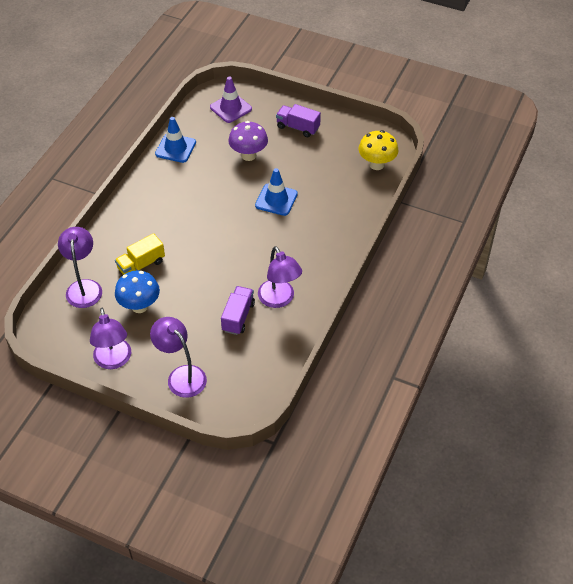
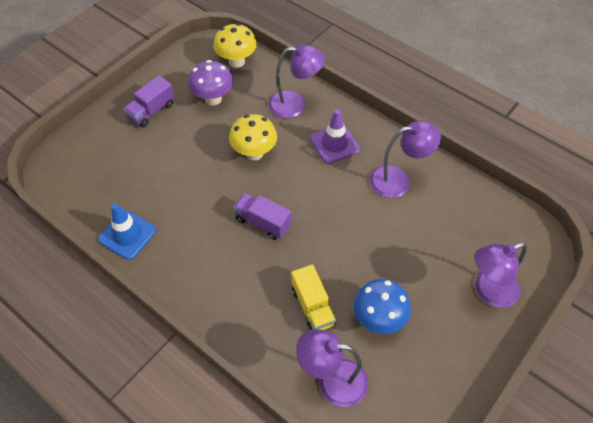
camera: 75 degrees left, 5 degrees up
purple lamp [90,308,131,369] -> purple lamp moved to [268,44,325,118]
purple traffic cone [210,77,252,123] -> purple traffic cone moved to [310,109,360,164]
purple truck [221,286,255,335] -> purple truck moved to [233,193,292,240]
purple mushroom [228,121,268,161] -> purple mushroom moved to [188,60,233,105]
blue traffic cone [255,168,298,216] -> yellow mushroom [229,114,277,160]

